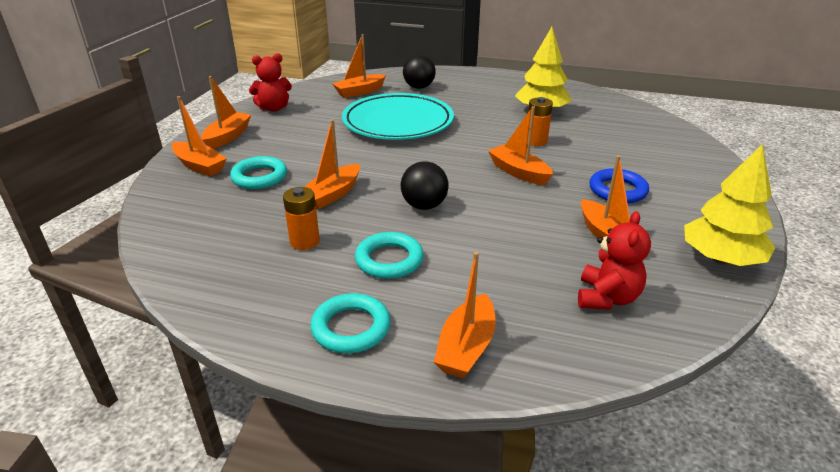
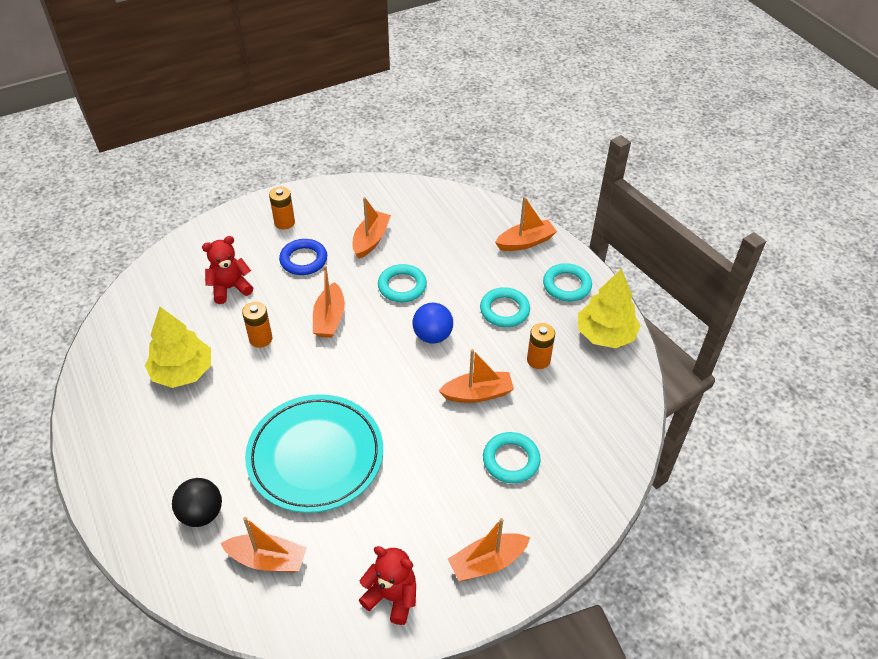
camera: 135 degrees left, 15 degrees up
orange boat [172,96,227,176] -> none
black ball [400,161,449,210] -> blue ball [413,303,453,344]
red teddy bear [578,211,651,310] -> red teddy bear moved to [202,236,253,304]
yellow tree [684,144,775,266] -> yellow tree moved to [578,269,641,348]
none -> orange battery [269,187,295,230]
none -> turquoise ring [378,264,427,302]

